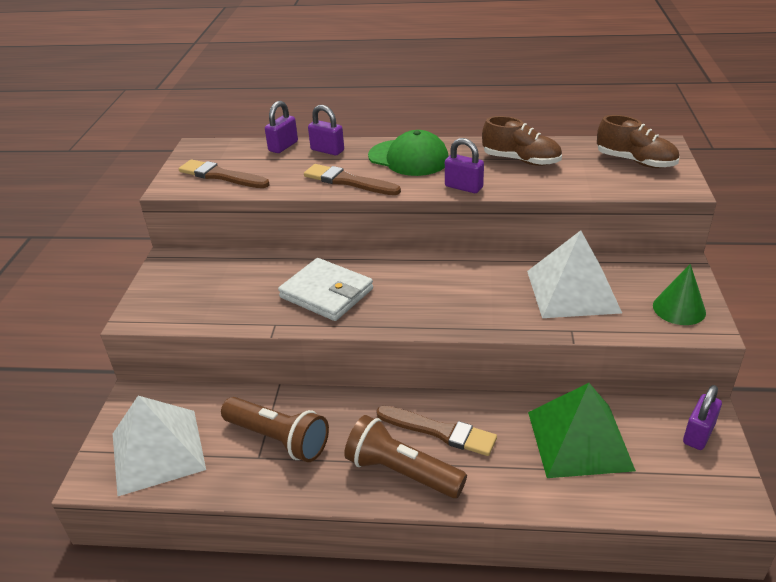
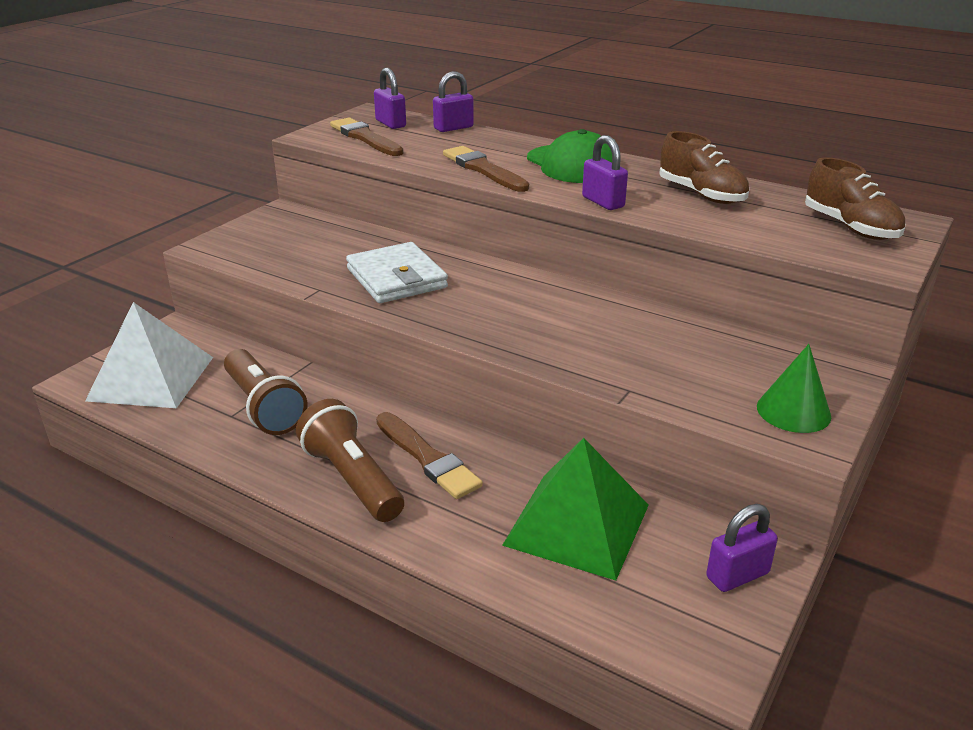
camera: 25 degrees right, 5 degrees down
purple padlock [308,105,344,155] -> purple padlock moved to [374,68,406,129]
white pyramid [527,230,622,318] -> none

